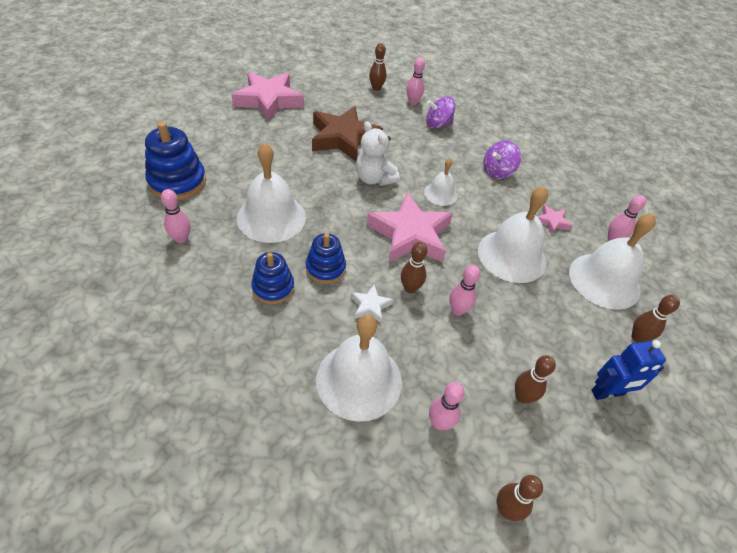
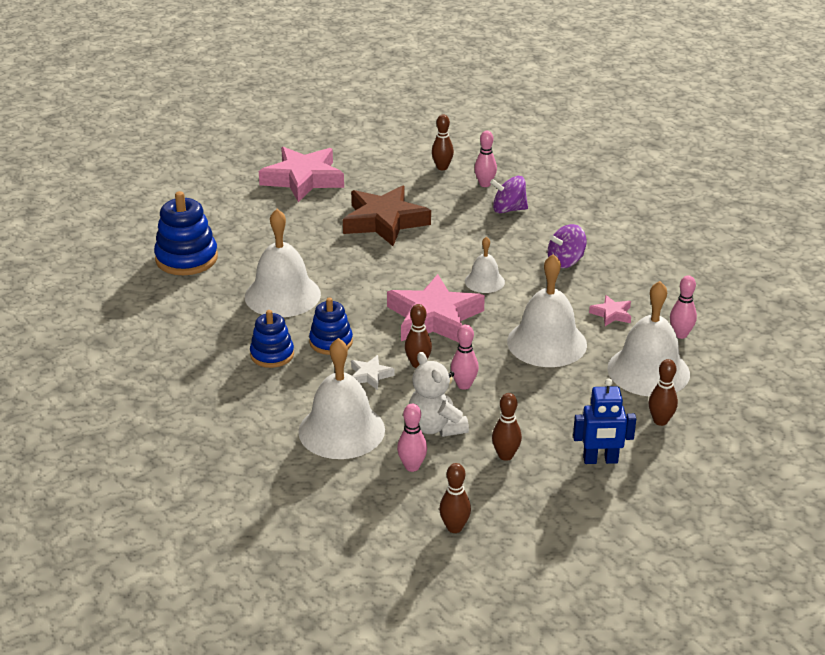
camera: 15 degrees right, 15 degrees down
pink bowling pin [161,189,191,243] -> none
white teddy bear [356,121,400,186] -> white teddy bear moved to [409,352,469,437]

